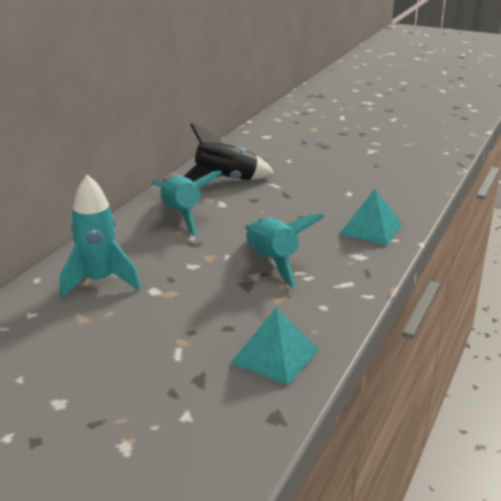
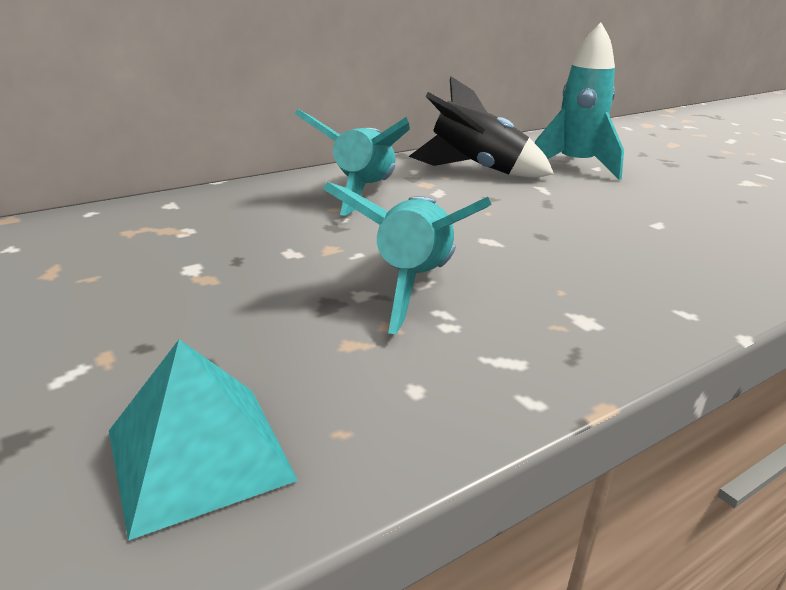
camera: 30 degrees right, 0 degrees up
turquoise rocket [60,175,141,299] -> turquoise rocket moved to [535,22,624,180]
turquoise pyramid [340,189,402,245] -> none

